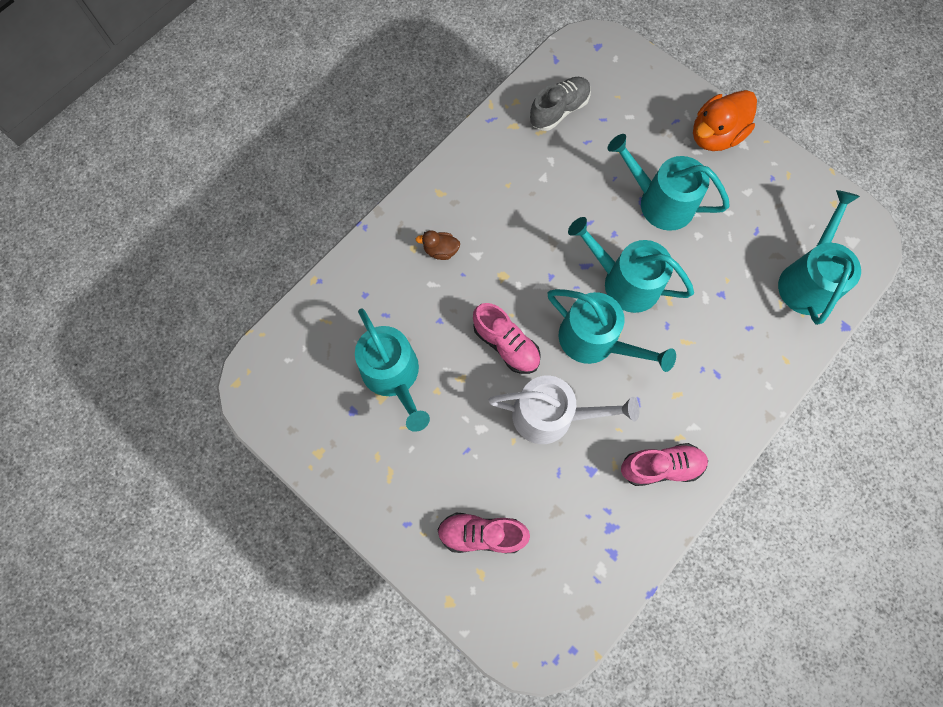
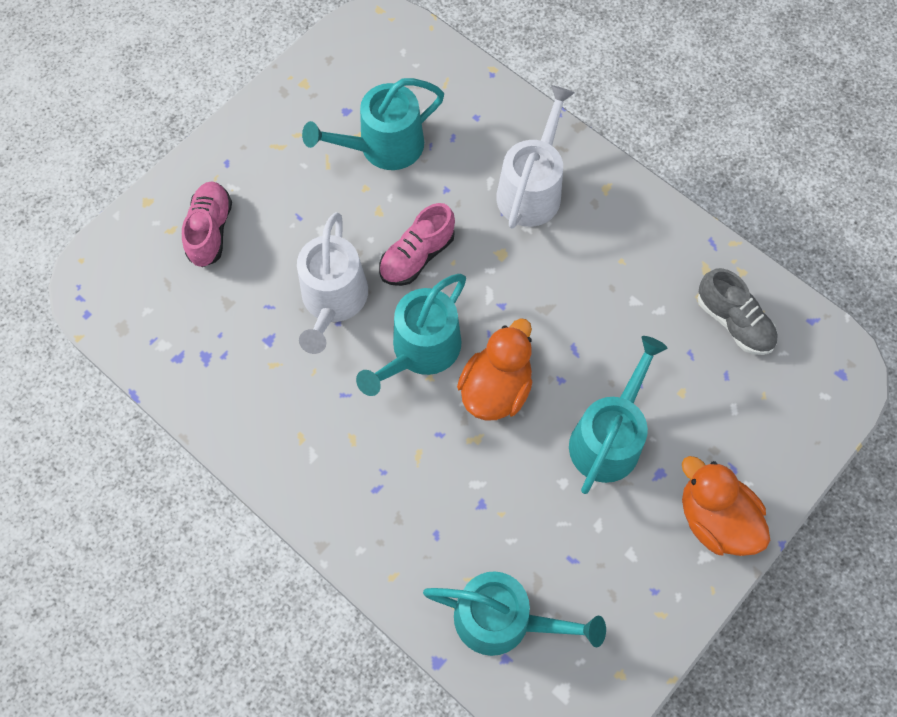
camera: 90 degrees right, 5 degrees down
brown duck [416,230,460,260] -> white watering can [496,85,575,229]
turquoise watering can [568,217,694,313] -> orange duck [457,318,532,421]
pink shoe [621,443,708,486] -> none

